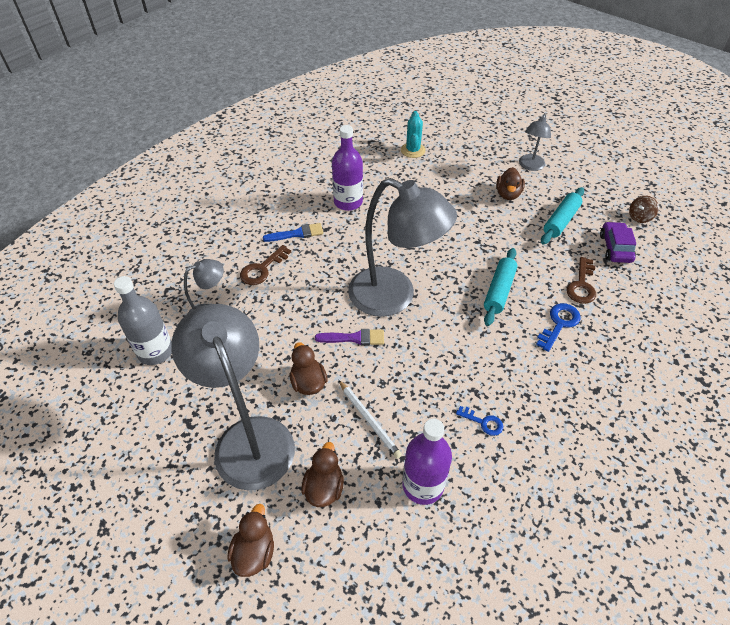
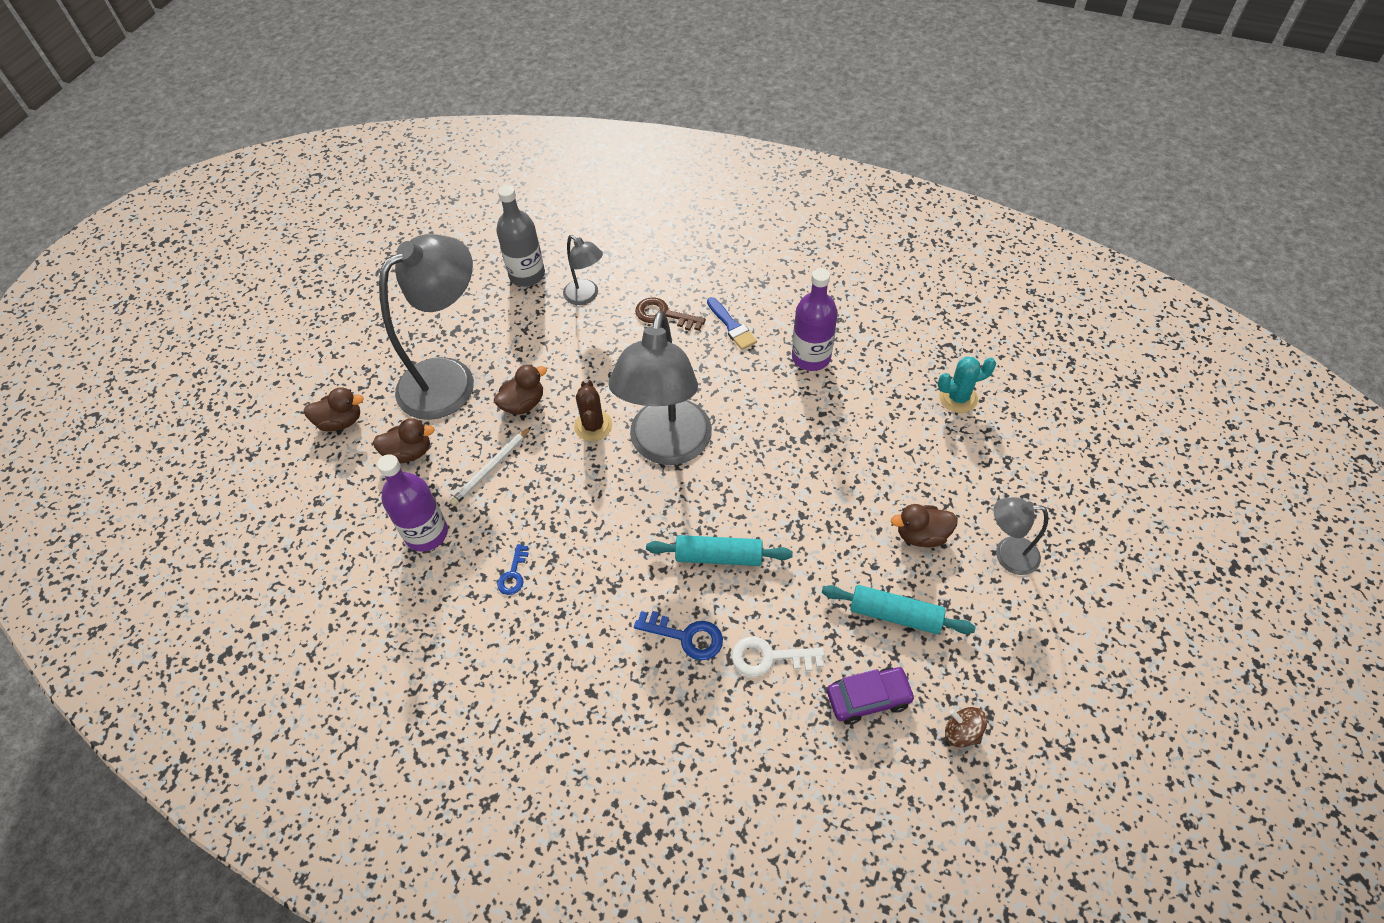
camera: 75 degrees right, 5 degrees up
purple brush [315,329,384,345] -> brown cactus [574,379,612,441]
brown key [566,257,596,304] -> white key [732,636,825,677]

